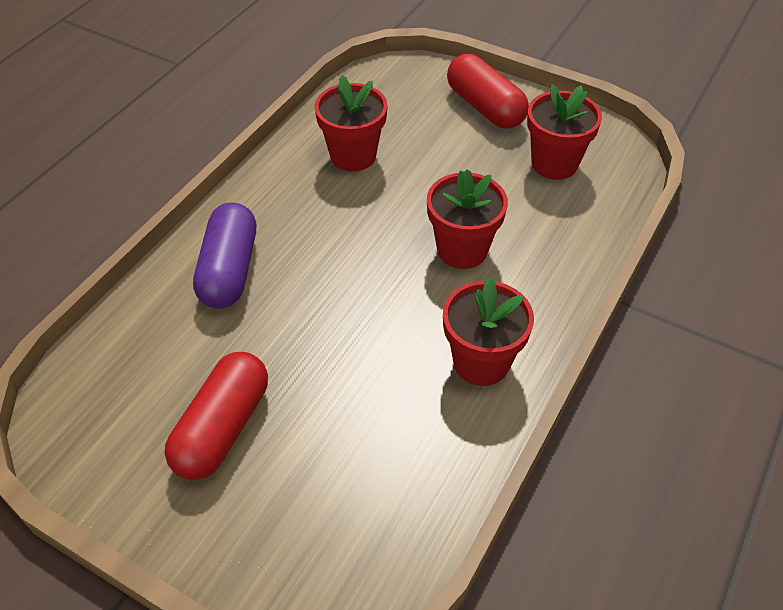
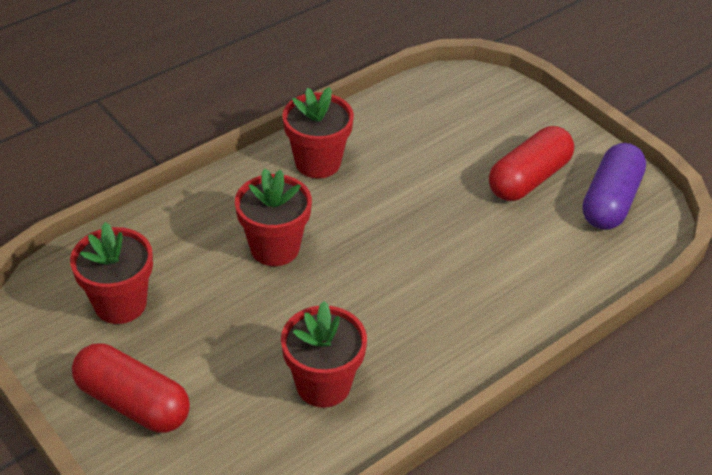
camera: 160 degrees left, 5 degrees down
purple capsule [193,202,256,309] -> purple capsule moved to [582,143,646,230]
red capsule [447,54,529,129] -> red capsule turned 45 degrees counterclockwise [72,343,190,433]

